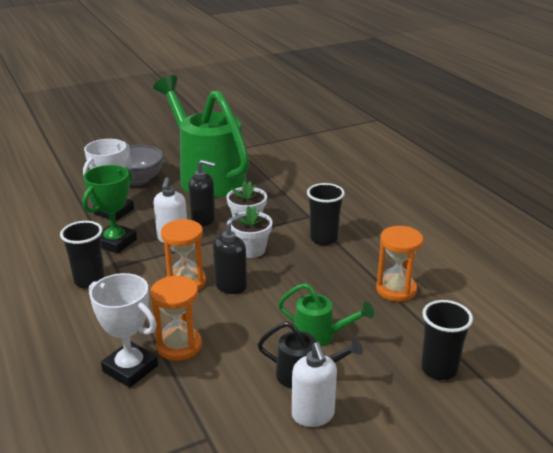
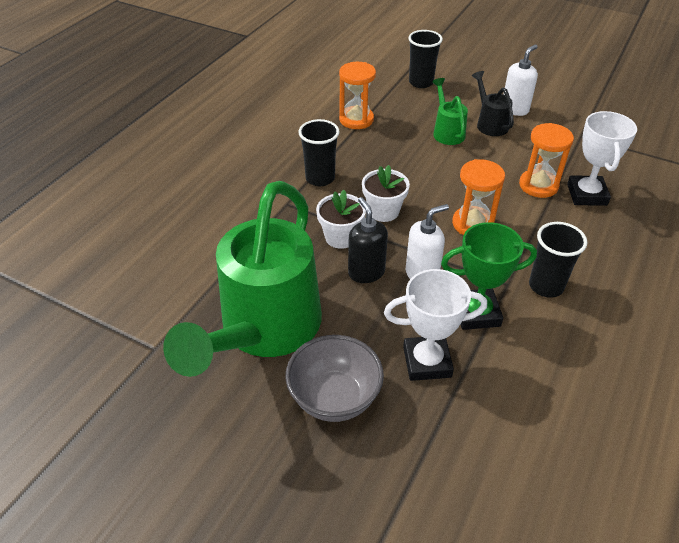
camera: 125 degrees left, 15 degrees up
black soap dispenser [213,214,247,294] -> none

